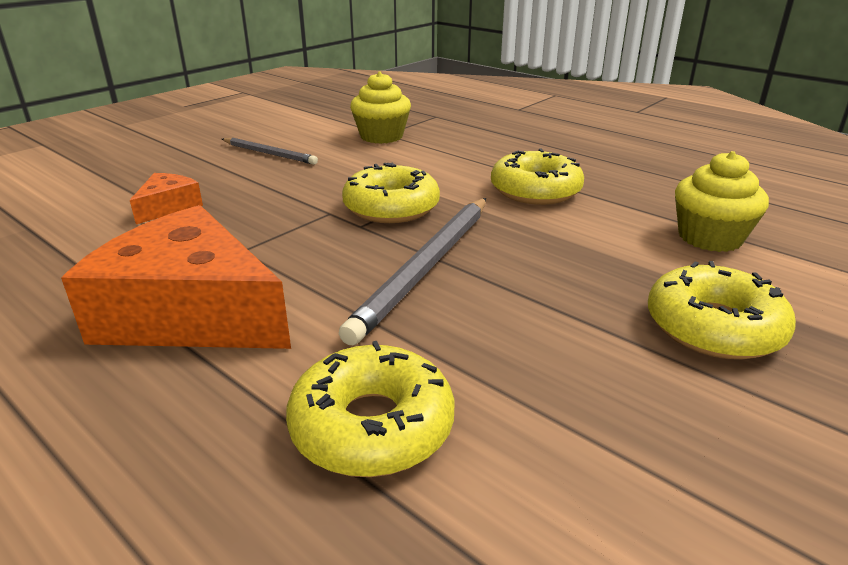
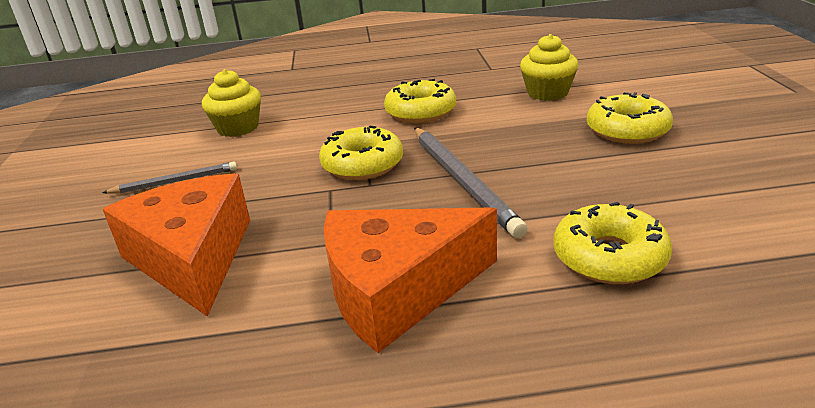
camera: 45 degrees left, 0 degrees up
orange cheese [130,173,203,224] -> orange cheese [103,173,250,317], size x2.17

